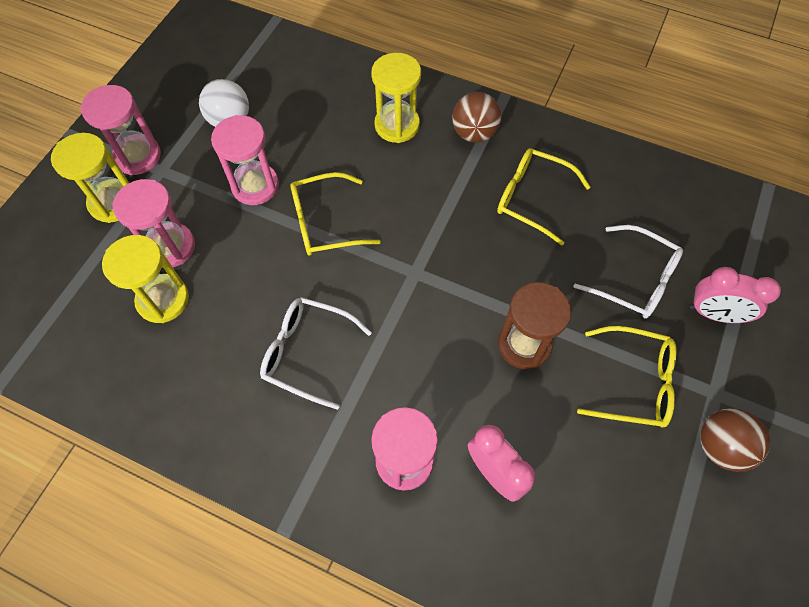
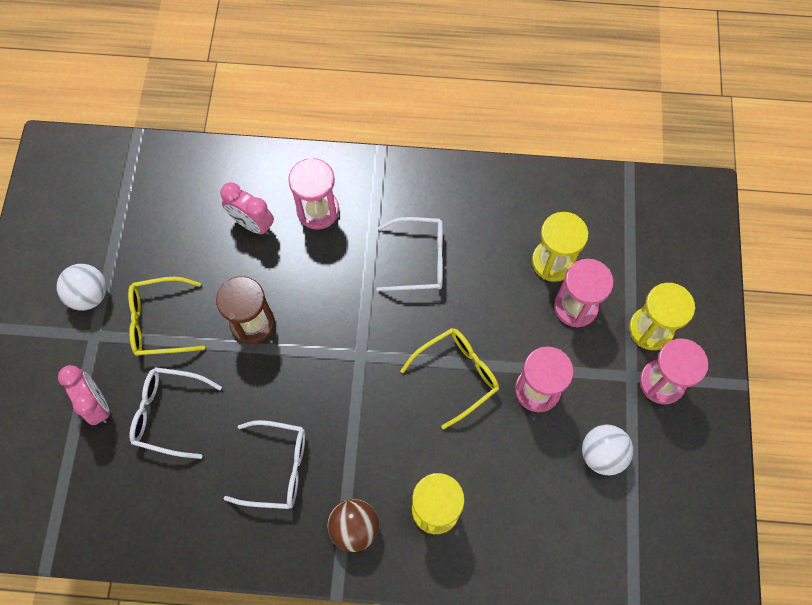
camera: 160 degrees right, 5 degrees up
yellow glasses [497,148,590,245] -> white glasses [224,420,305,509]
pink clock [690,267,781,323] -> pink clock turned 60 degrees clockwise [58,365,110,425]
brown ball [700,408,770,472] -> white ball [56,264,107,311]

